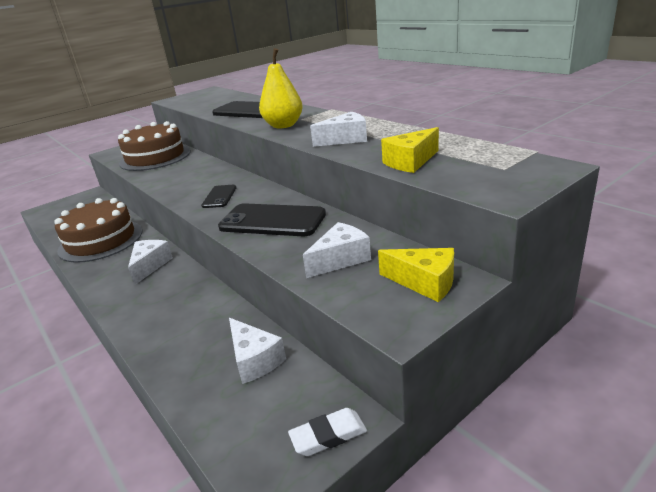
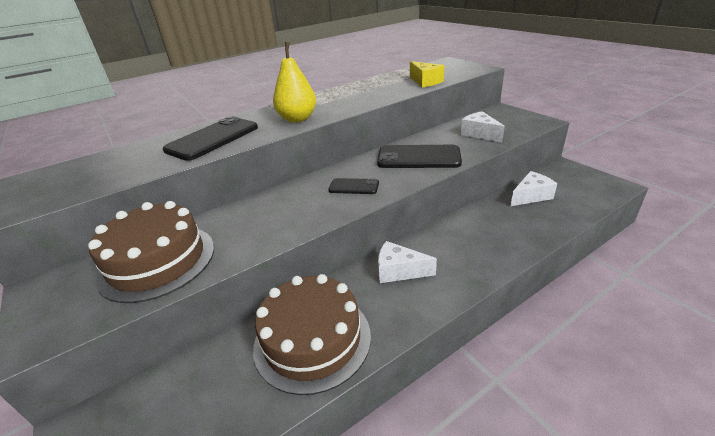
camera: 85 degrees left, 5 degrees up
black phone [218,203,326,236] -> black phone turned 75 degrees clockwise [377,145,462,168]
white eraser [288,408,367,456] -> none
white cheese [310,112,367,147] -> none
yellow cheese [378,248,454,302] -> none

